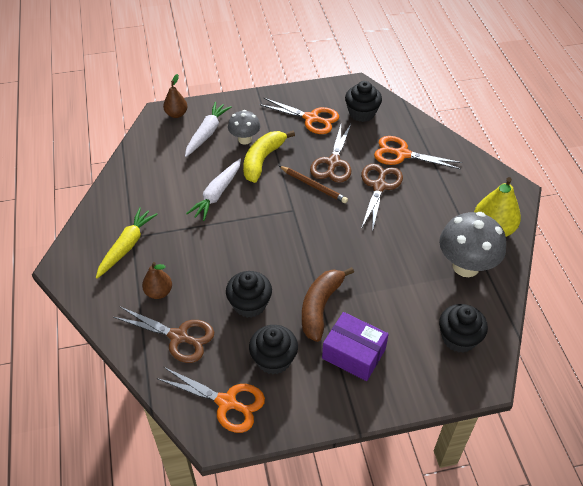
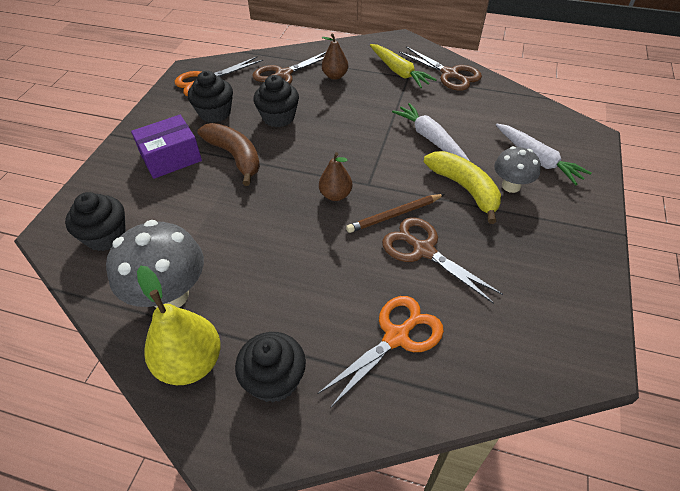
camera: 120 degrees right, 0 degrees up
brown pear [163,74,188,118] -> brown pear moved to [319,152,352,201]
orange scissors [259,98,339,134] -> none
black cupcake [345,81,382,122] -> black cupcake moved to [235,332,306,403]
brown scissors [361,164,403,232] -> brown scissors moved to [399,47,482,91]

